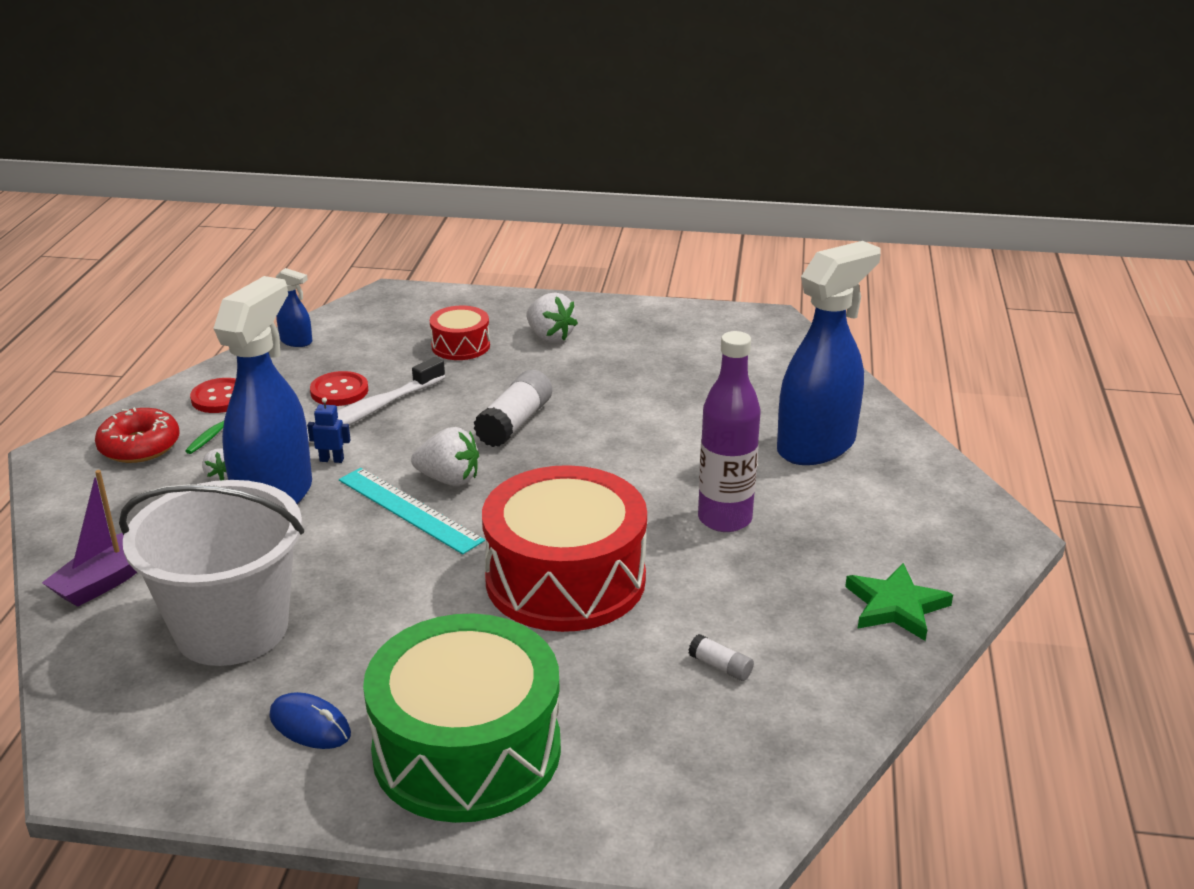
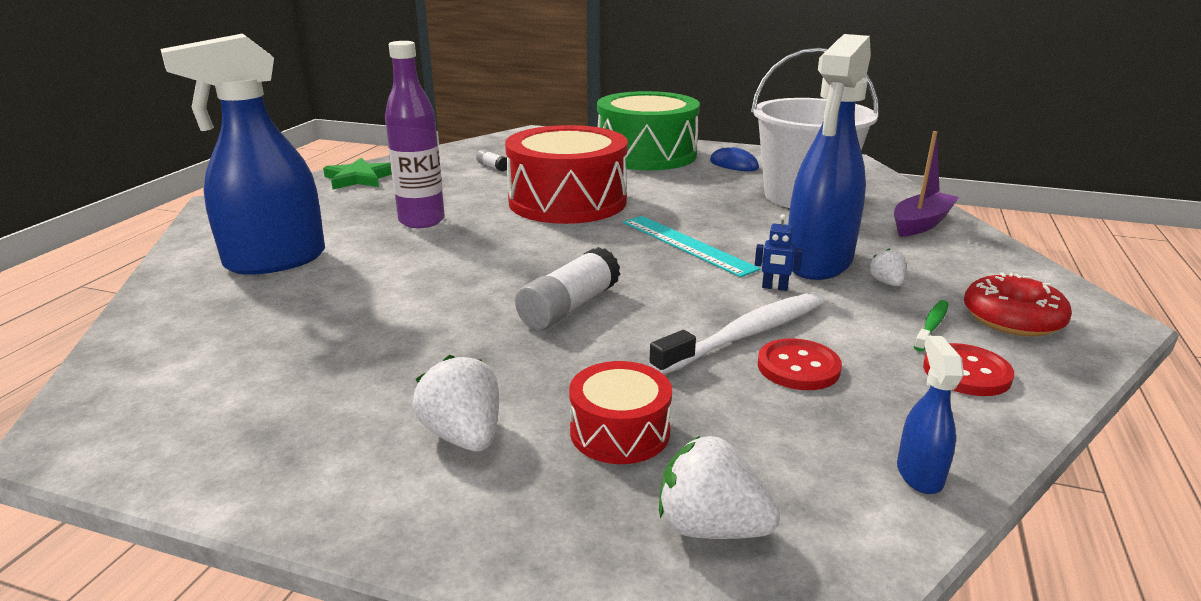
camera: 170 degrees left, 5 degrees down
blue spray bottle [276,268,312,347] -> blue spray bottle turned 60 degrees clockwise [897,336,964,494]
white strawberry [411,427,479,486] -> white strawberry moved to [659,436,780,539]

